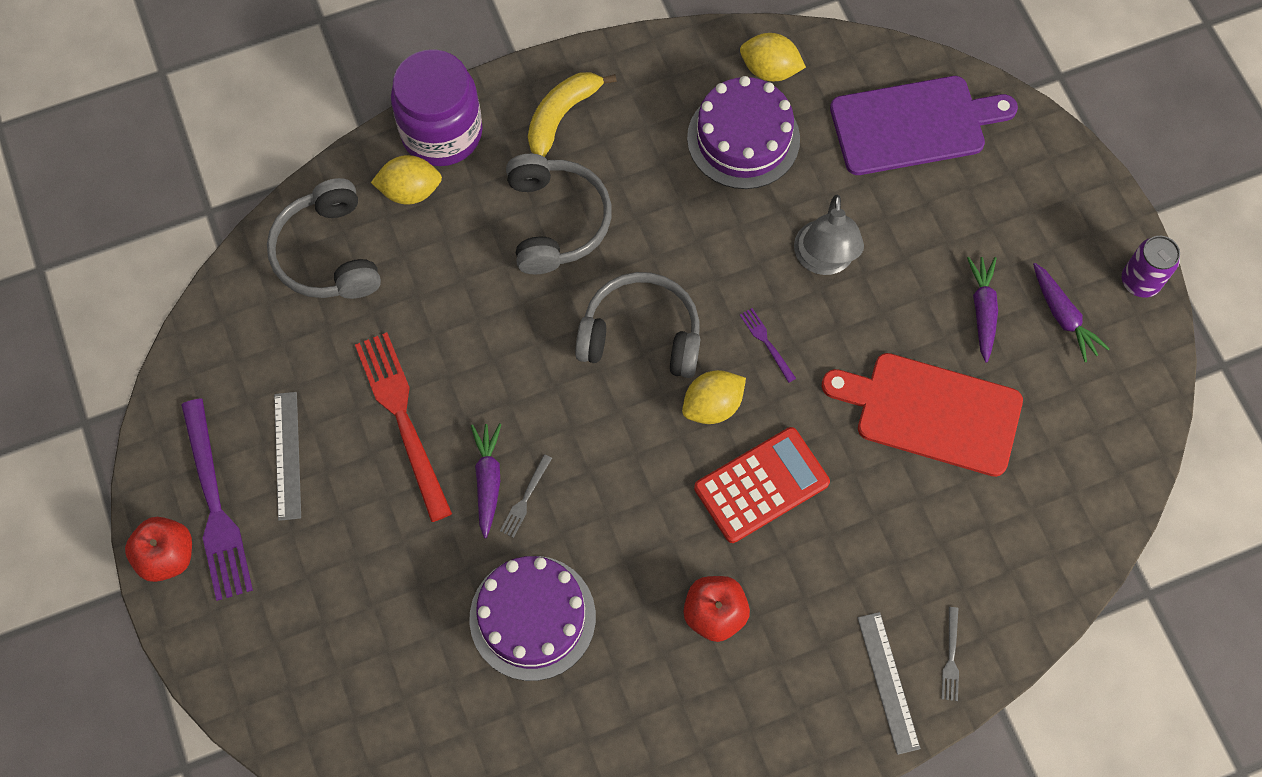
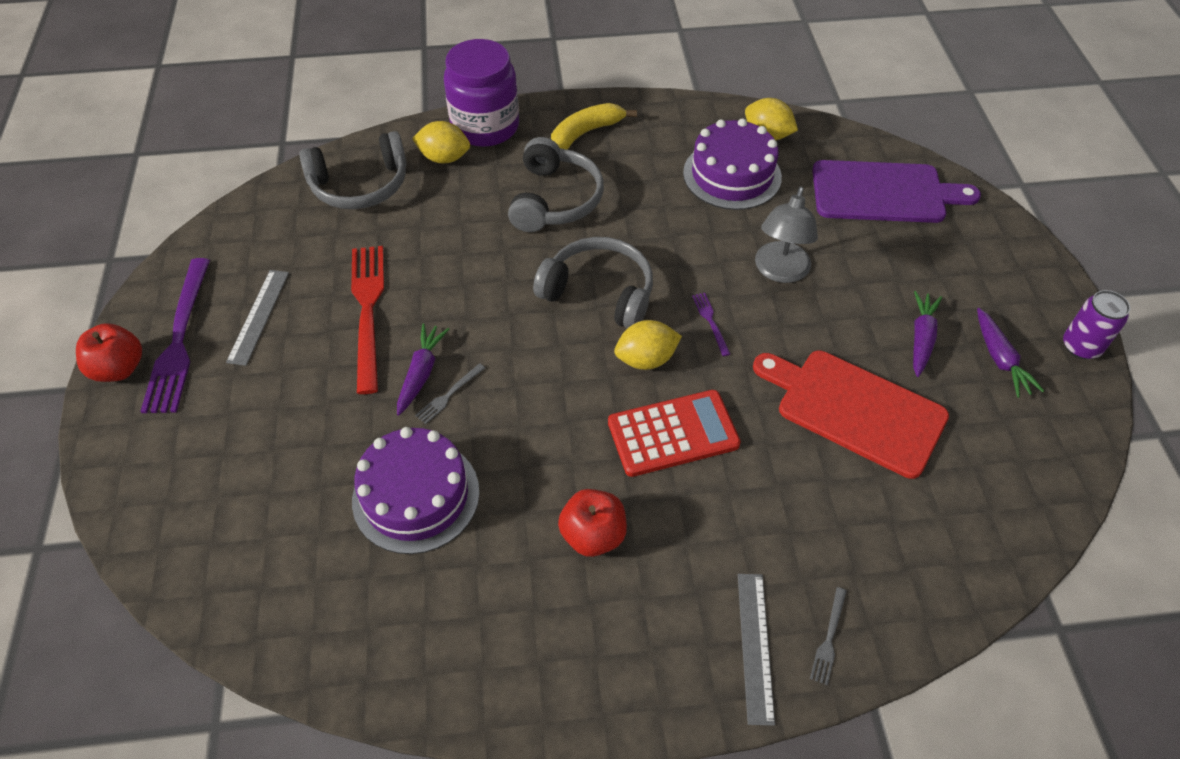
camera: 15 degrees right, 15 degrees down
grey headphones [267,178,381,299] -> grey headphones turned 105 degrees counterclockwise [299,131,407,209]

